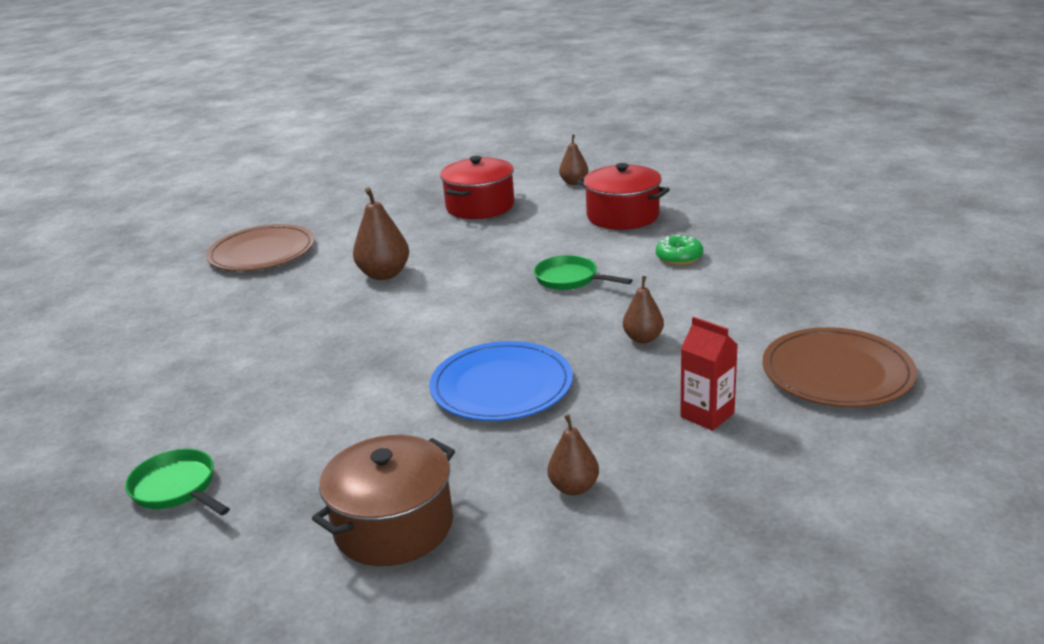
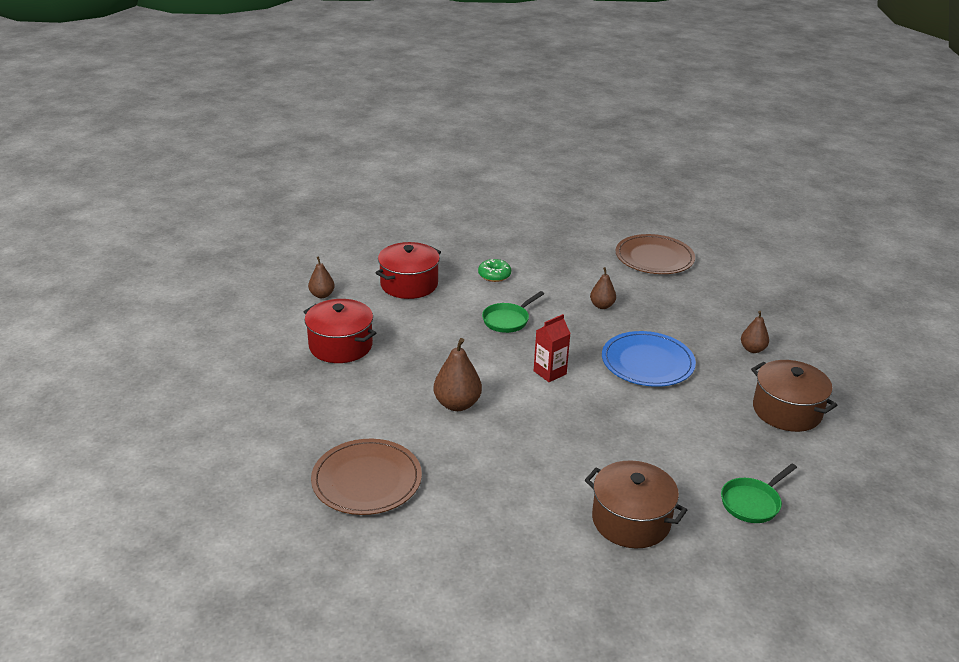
camera: 85 degrees left, 5 degrees up
red carton [680,317,738,431] -> red carton moved to [534,314,571,382]
none -> brown pot [585,460,687,548]

